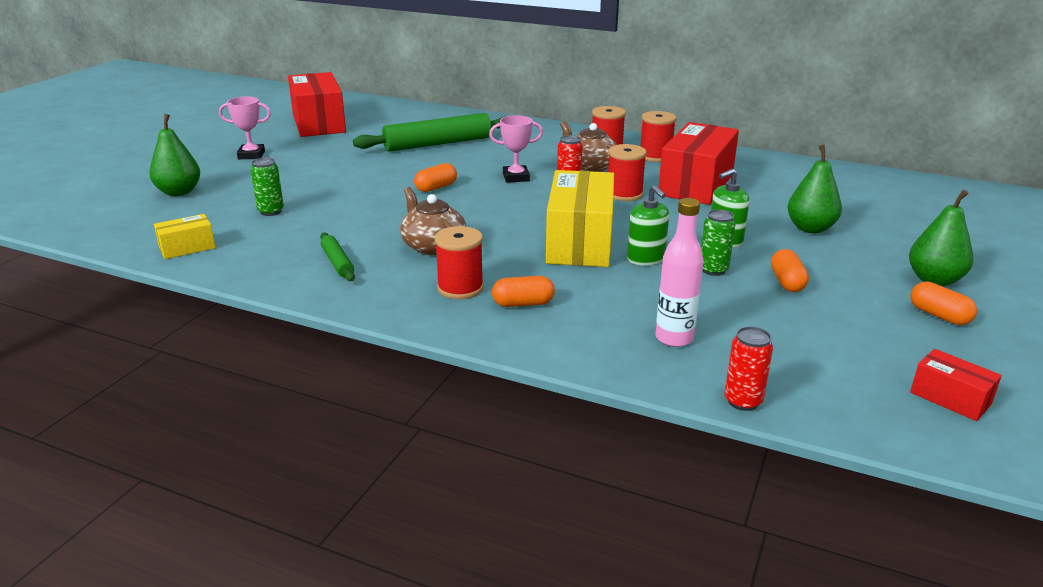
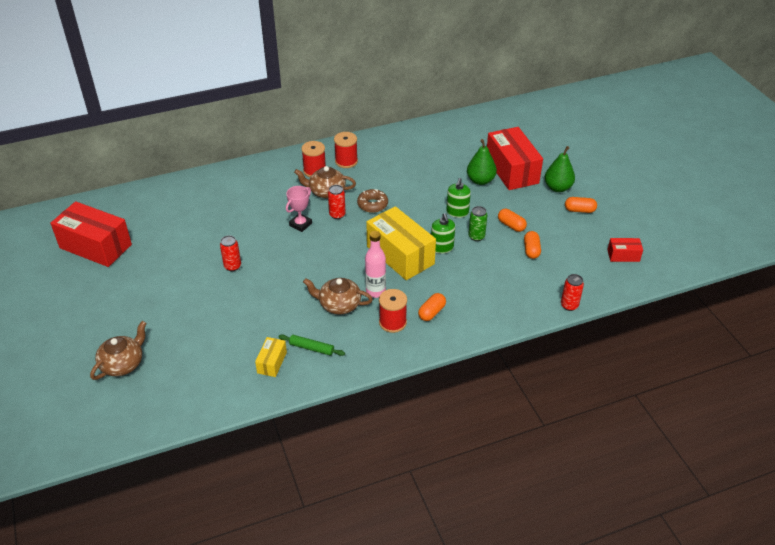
camera: 45 degrees left, 15 degrees up
green pear [149,114,200,196] -> brown teapot [90,321,147,380]
yellow box [154,214,216,259] -> yellow box moved to [255,337,287,377]
pink trophy [219,96,271,159] -> none
green can [250,158,284,216] -> none
green rolling pin [353,113,506,152] -> none
orange capsule [414,163,457,192] -> orange capsule moved to [524,231,541,259]
red spool [608,144,647,201] -> brown donut [357,189,388,213]
green soap dispenser [627,185,669,266] -> green soap dispenser turned 60 degrees clockwise [431,213,455,254]
pink bottle [656,198,703,347] -> pink bottle moved to [365,231,386,298]
red box [659,122,739,205] -> red box moved to [487,127,543,190]
none -> red can [220,235,241,271]

